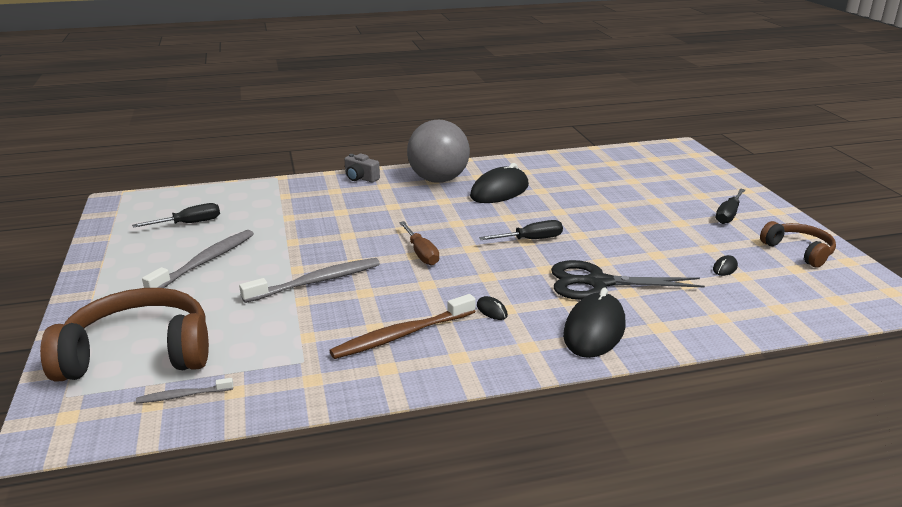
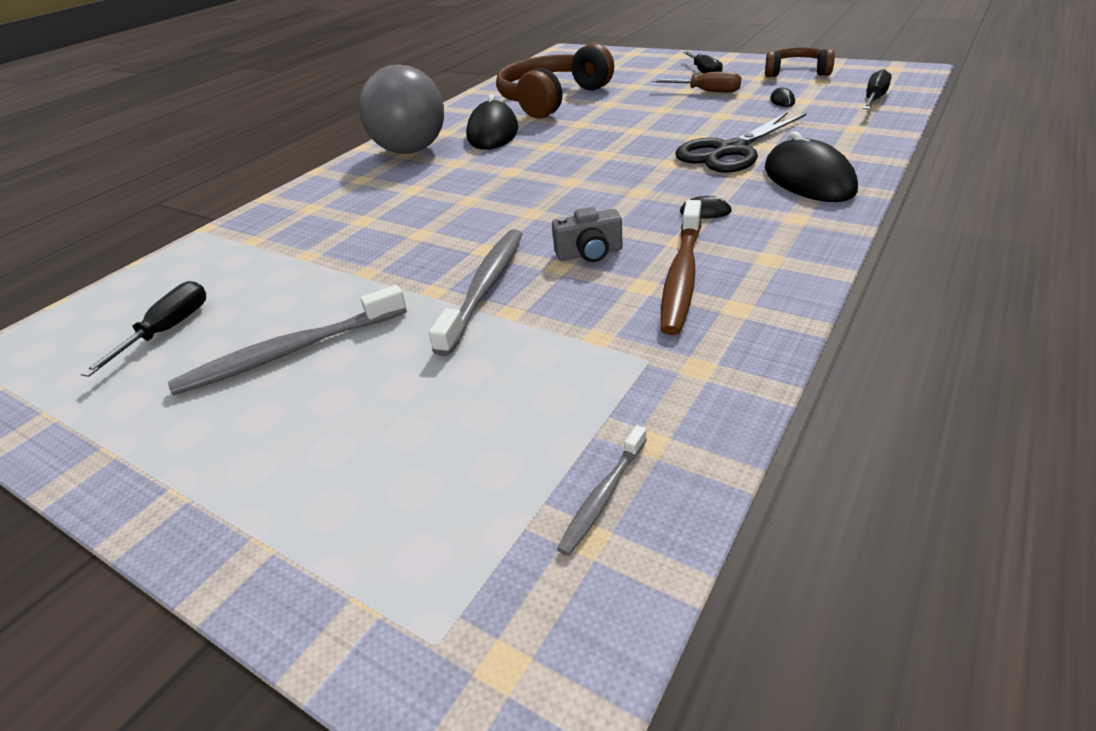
camera: 40 degrees left, 10 degrees up
brown headphones [40,288,209,382] -> brown headphones moved to [496,43,614,118]
grey toothbrush [142,230,254,288] -> grey toothbrush turned 105 degrees counterclockwise [168,285,407,395]
grey camera [344,153,380,183] -> grey camera moved to [552,207,623,262]
brown screwdriver [399,221,439,266] -> brown screwdriver moved to [651,72,741,93]
black screwdriver [479,220,563,240] -> black screwdriver moved to [863,69,892,109]

